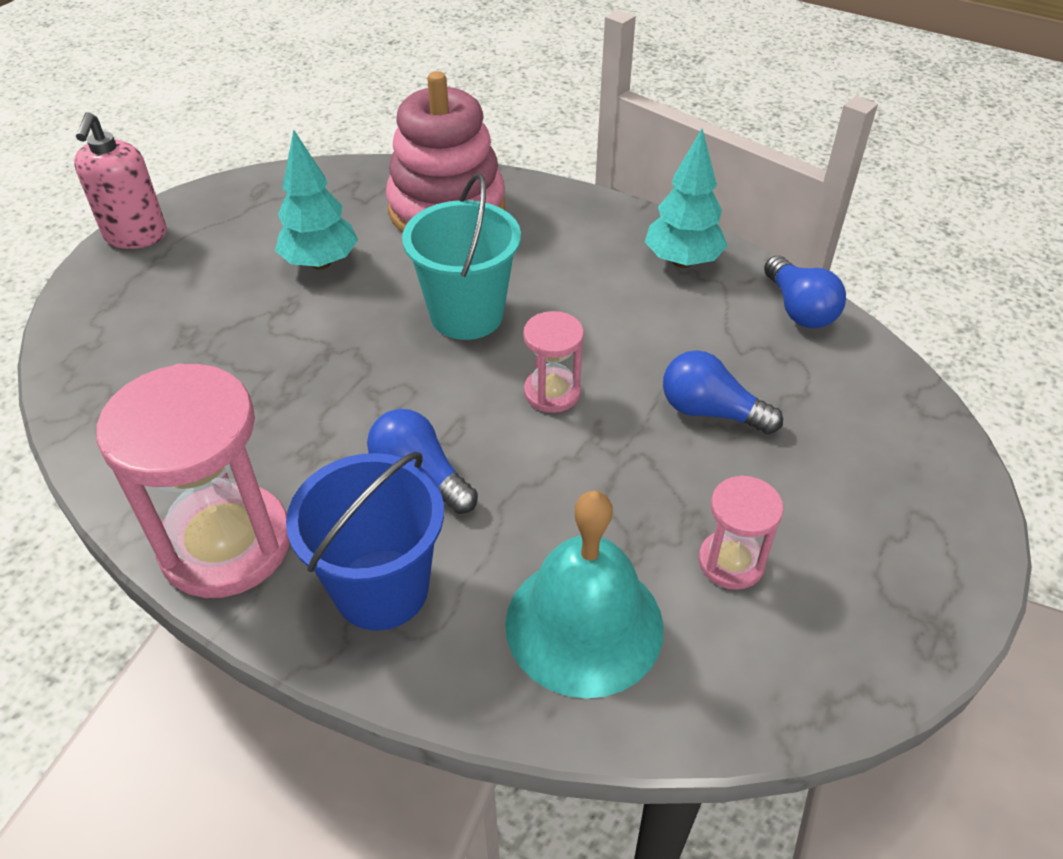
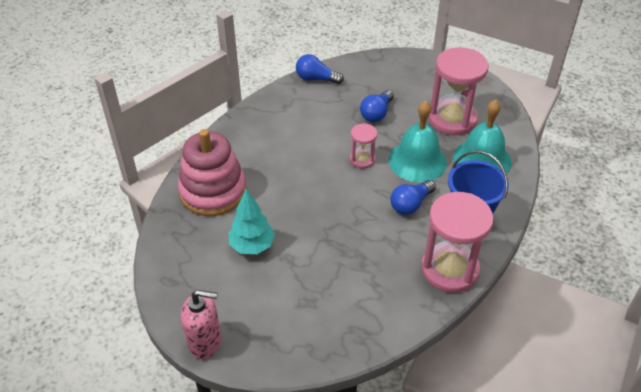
camera: 85 degrees left, 0 degrees up
turquoise bucket [402,173,521,340] -> none
turquoise tree [645,129,727,268] -> none
pink hourglass [699,475,784,590] -> pink hourglass [429,47,489,135], size x1.99
blue light bulb [764,256,846,328] -> blue light bulb turned 150 degrees counterclockwise [296,54,344,84]
none -> turquoise bell [388,101,447,182]

